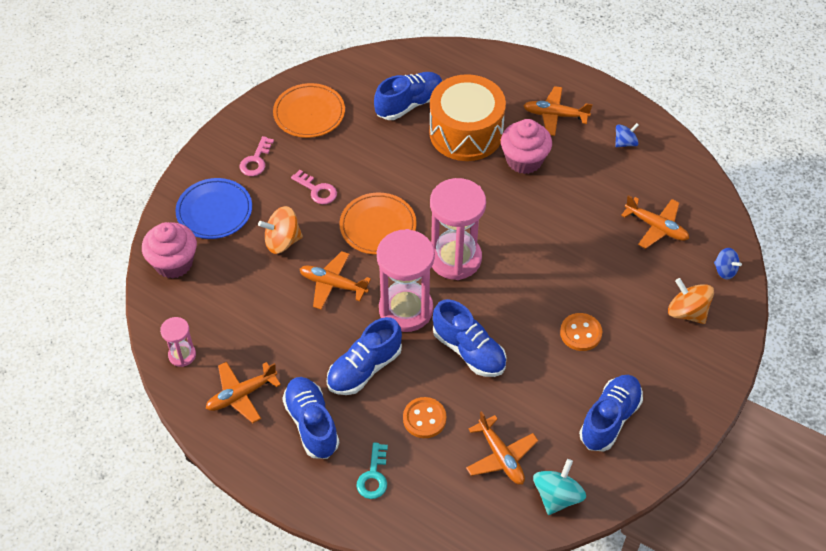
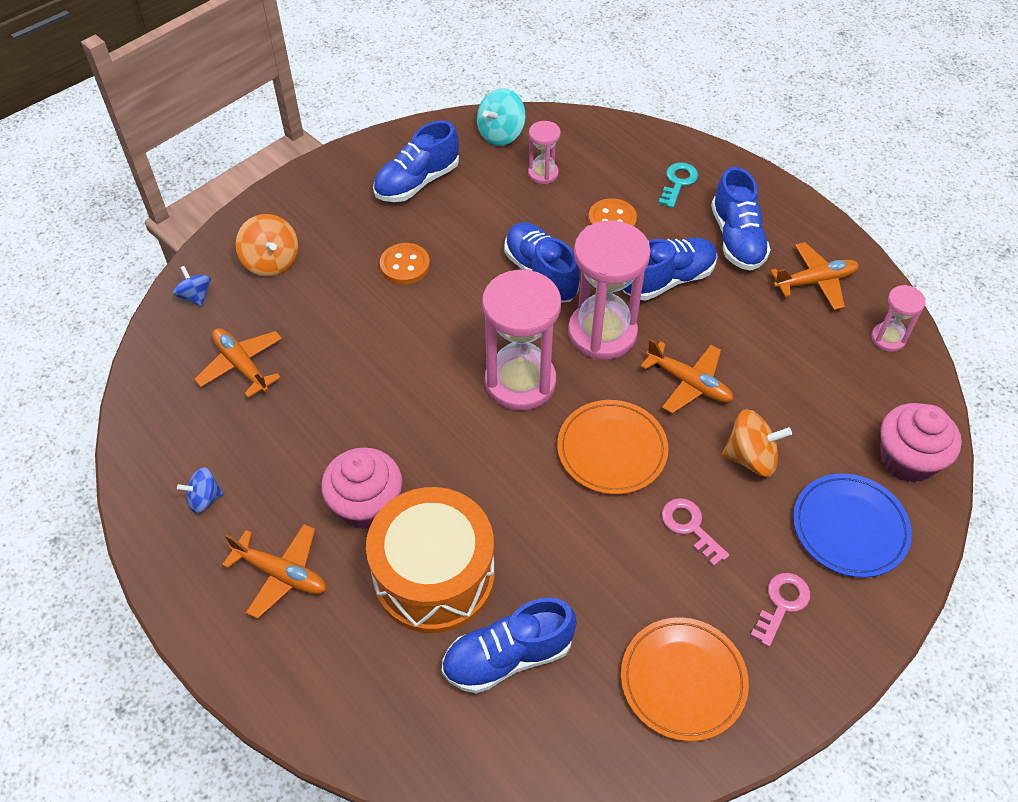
camera: 165 degrees left, 0 degrees up
orange plane [466,411,538,485] -> pink hourglass [528,121,561,184]

